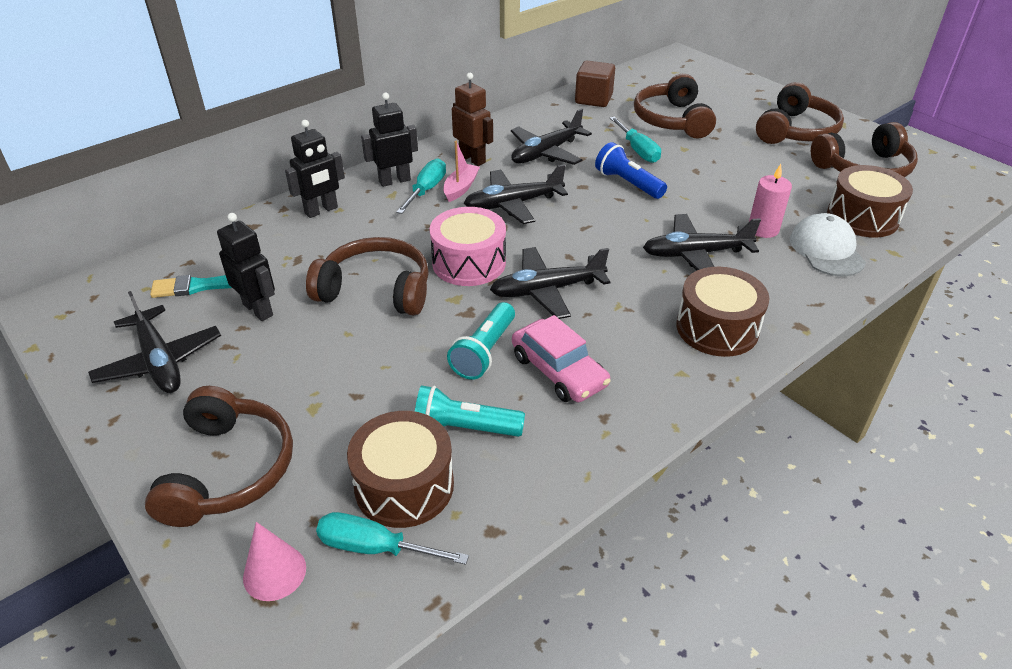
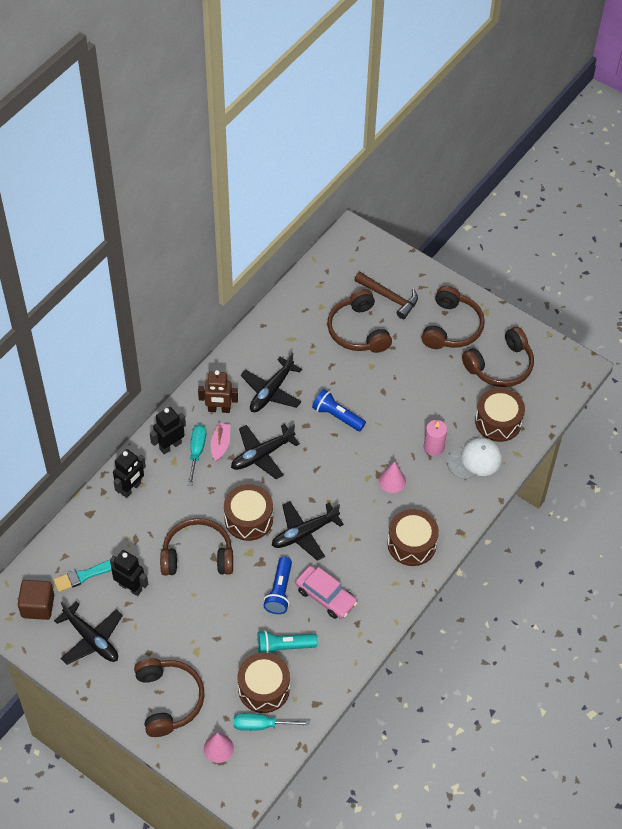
camera: 15 degrees left, 15 degrees up
pink drum [430,207,506,286] -> brown drum [224,484,273,541]
turquoise flashlight [447,302,515,380] -> blue flashlight [263,557,292,614]
brown robot [452,73,493,166] -> brown robot turned 150 degrees clockwise [198,370,238,413]
brown cube [575,61,615,107] -> brown cube moved to [18,580,54,620]
turquoise screwdriver [610,117,661,163] -> none
black plane [643,214,761,271] -> pink cone [379,461,406,493]
white cap [790,213,866,276] -> white cap turned 90 degrees clockwise [447,437,502,480]
none -> brown hammer [355,272,418,319]

